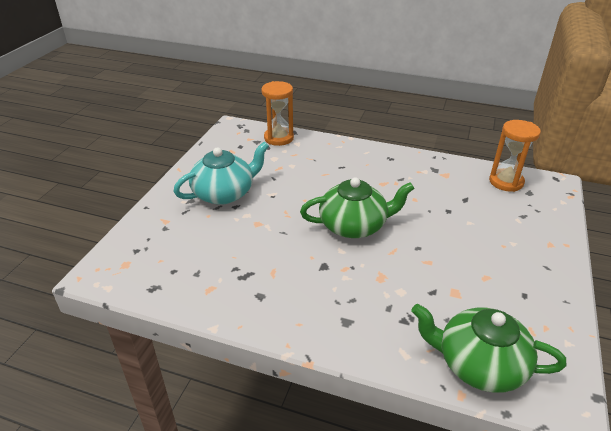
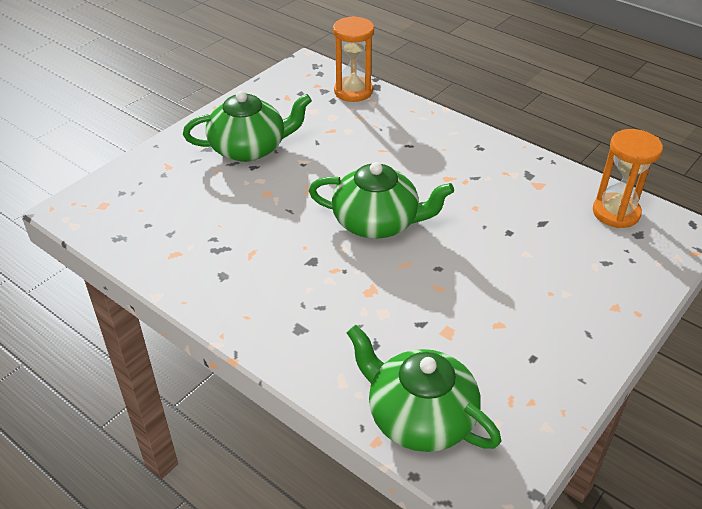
camera: 20 degrees right, 5 degrees up
turquoise teapot [173,142,269,205] -> green teapot [183,91,312,162]

